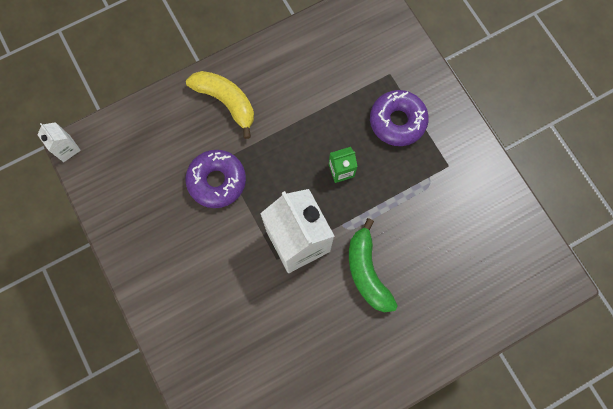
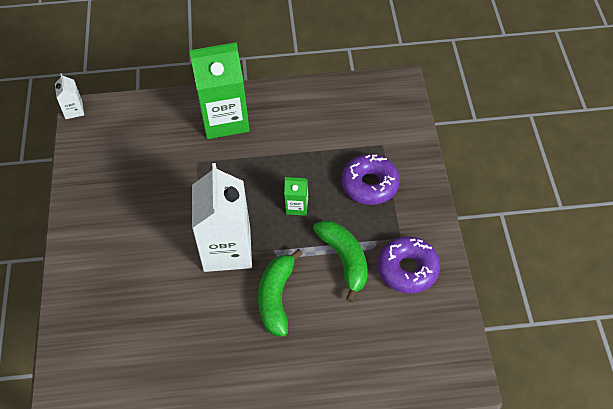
camera: 25 degrees right, 20 degrees down
purple donut [185,150,246,208] -> purple donut moved to [377,236,440,294]
yellow banana [186,71,254,139] -> green carton [189,42,250,139]
none -> green banana [313,220,367,303]

